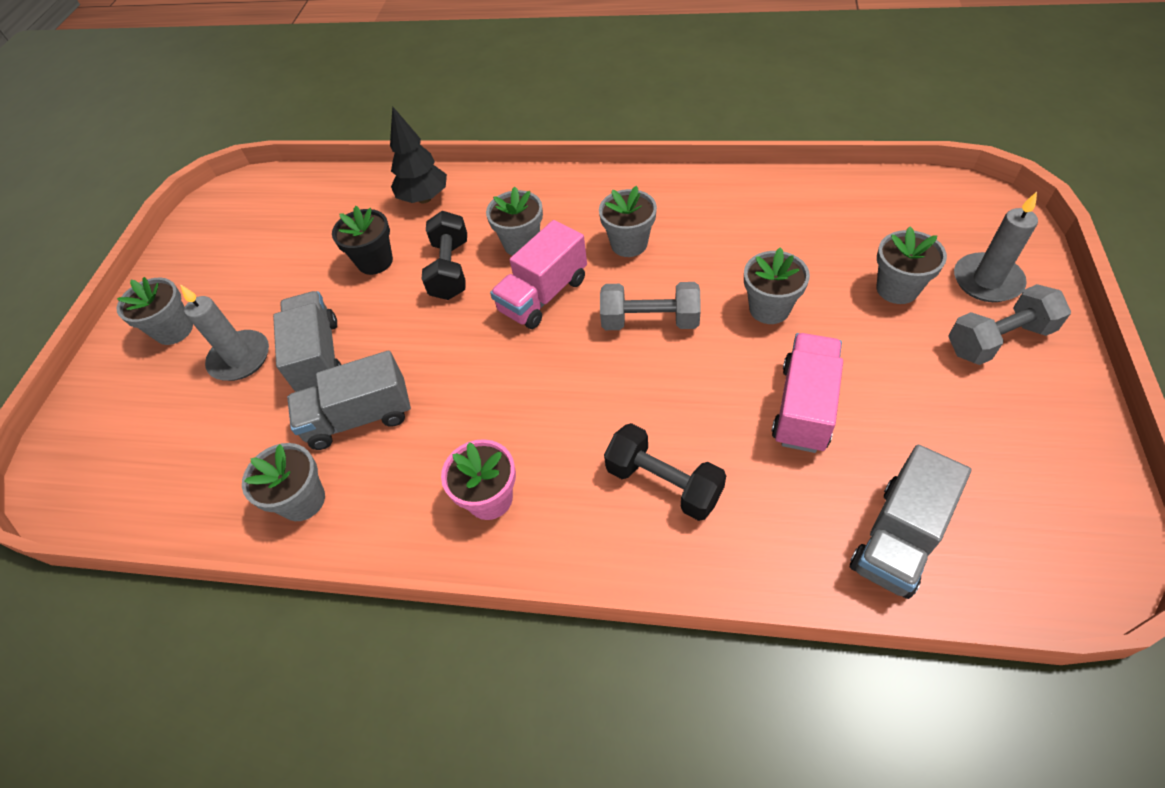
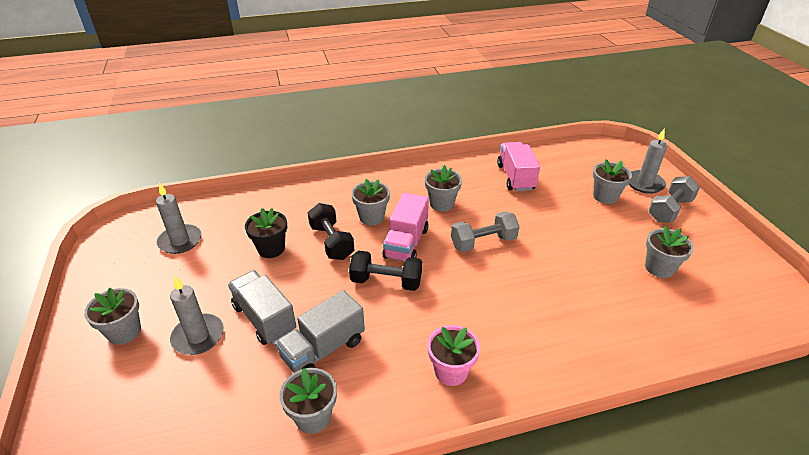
camera: 30 degrees left, 15 degrees down
black tree [390,106,447,203] -> none
black dumbbell [604,423,726,521] -> black dumbbell moved to [349,251,422,291]
grey flower pot [744,247,810,324] -> grey flower pot moved to [645,225,694,278]
pink truck [772,333,843,453] -> pink truck moved to [497,142,540,191]
grey truck [850,445,971,599] -> none
none -> grey candle [156,182,201,254]

